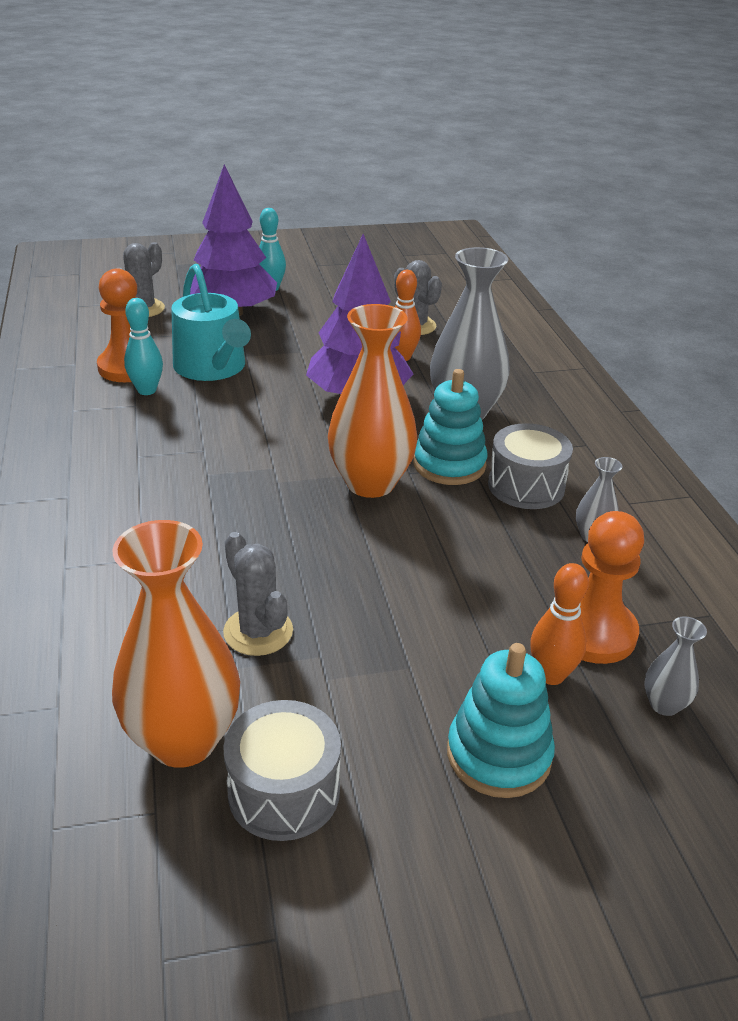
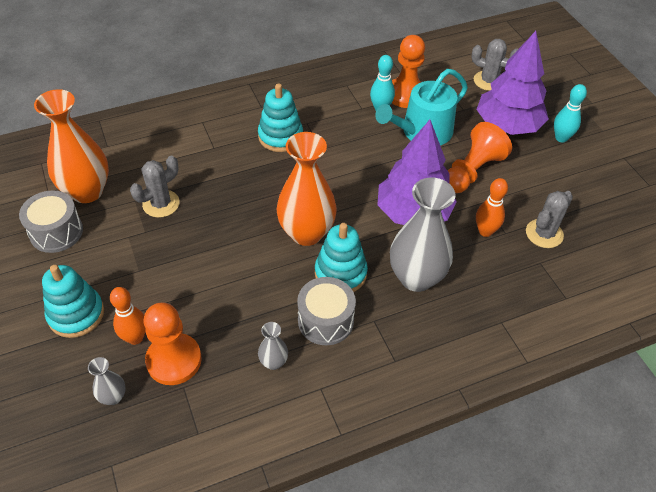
camera: 80 degrees right, 15 degrees up
none -> turquoise stacking toy [258,84,303,152]
none -> orange pawn [448,122,512,193]

